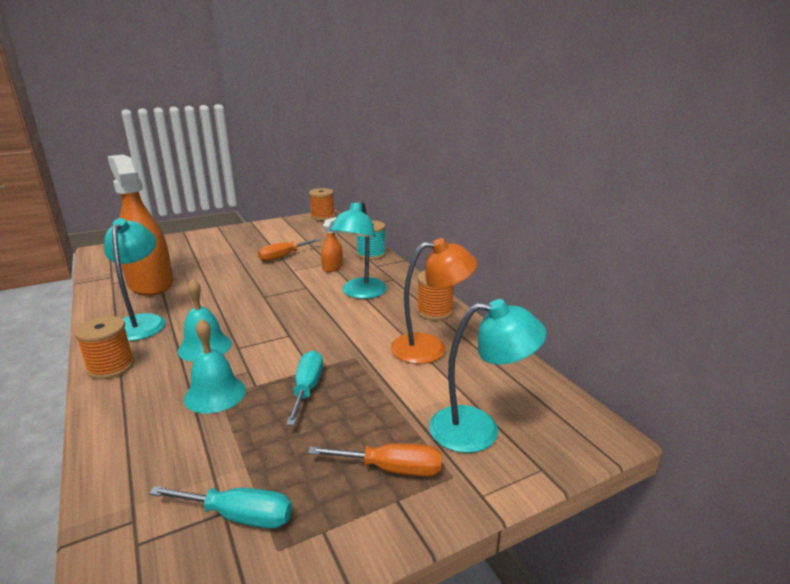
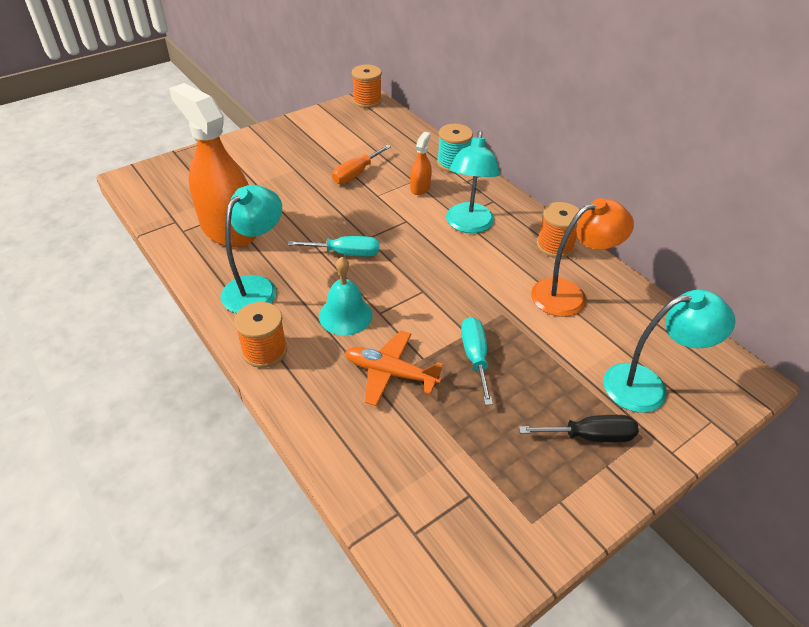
camera: 10 degrees left, 20 degrees up
turquoise lamp [104,218,166,341] -> turquoise lamp turned 45 degrees clockwise [221,185,282,313]
turquoise screwdriver [149,486,292,529] -> turquoise screwdriver moved to [288,236,379,256]
turquoise bell [184,318,246,413] -> orange plane [345,330,443,406]
orange screwdriver [308,443,442,476] -> black screwdriver [519,415,639,442]

